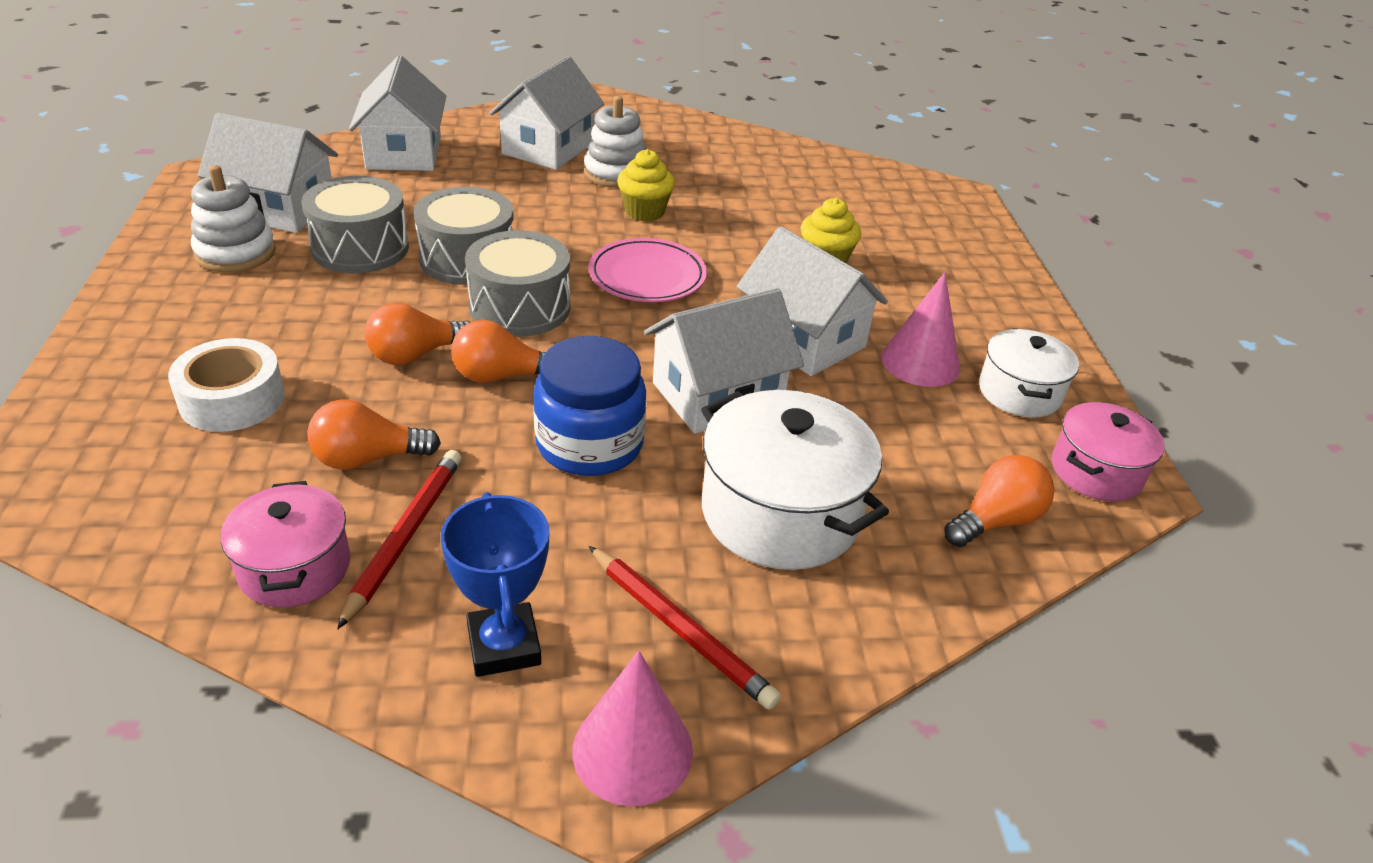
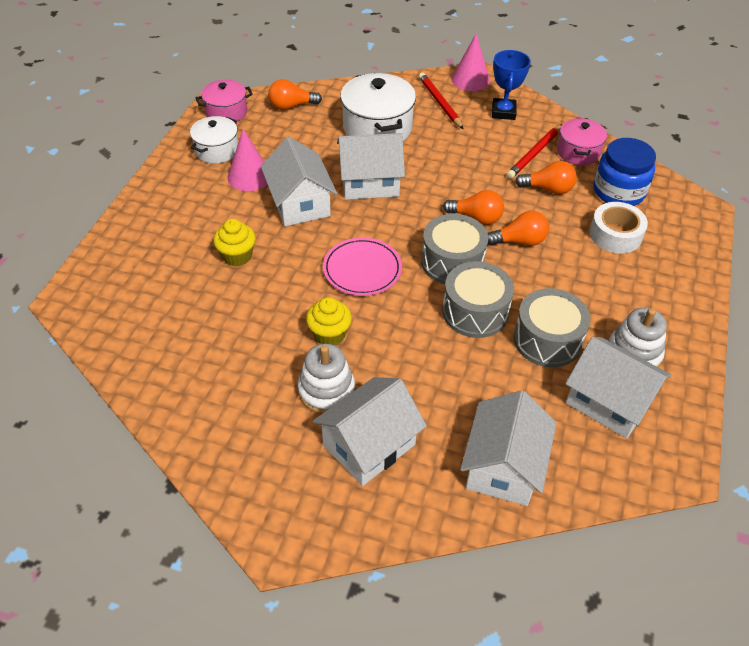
camera: 155 degrees left, 10 degrees up
blue jar [533,336,646,476] -> blue jar moved to [594,138,656,206]

